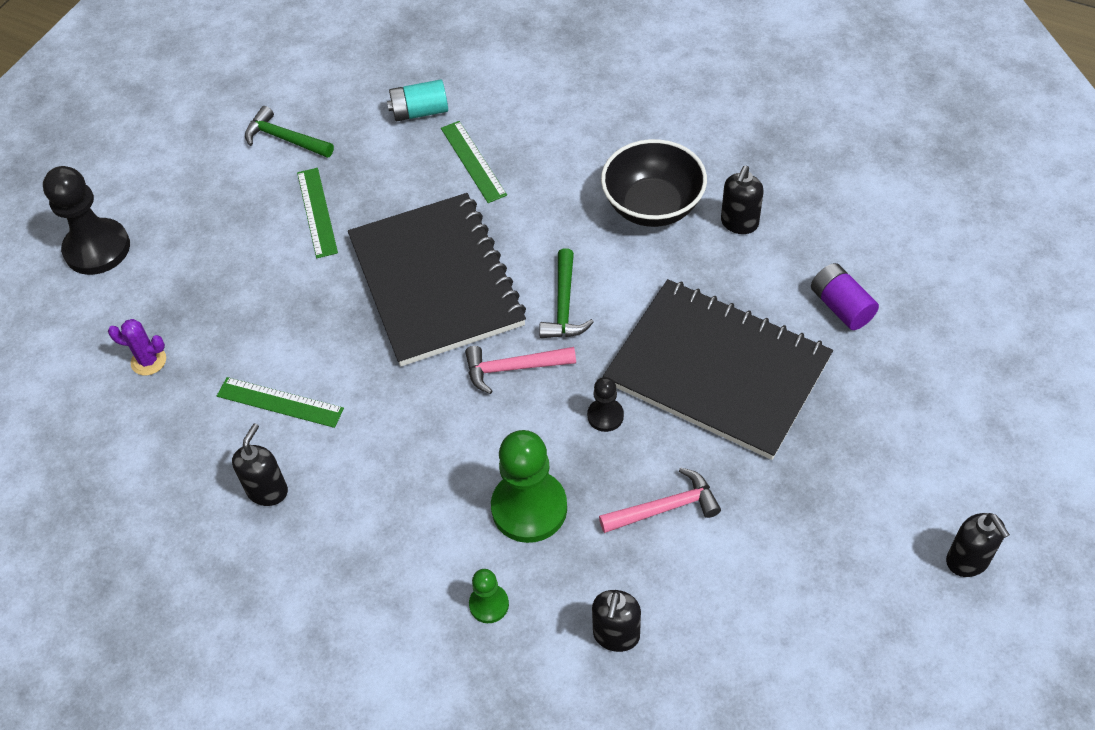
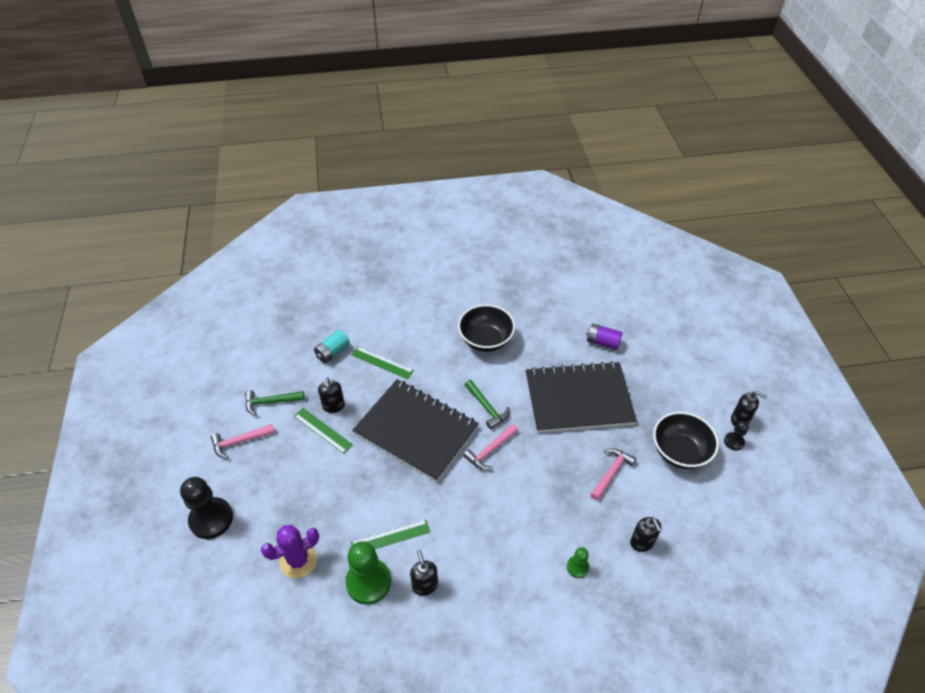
camera: 40 degrees left, 5 degrees down
purple cactus [108,319,166,375] -> purple cactus [261,525,319,578], size x1.65
green pawn [491,430,567,543] -> green pawn moved to [345,541,391,605]
black pawn [587,377,624,432] -> black pawn moved to [724,421,749,451]
black soap dispenser [721,166,764,234] -> black soap dispenser moved to [318,377,345,413]
none -> pink hammer [211,424,274,459]
none -> black bowl [653,412,719,469]

